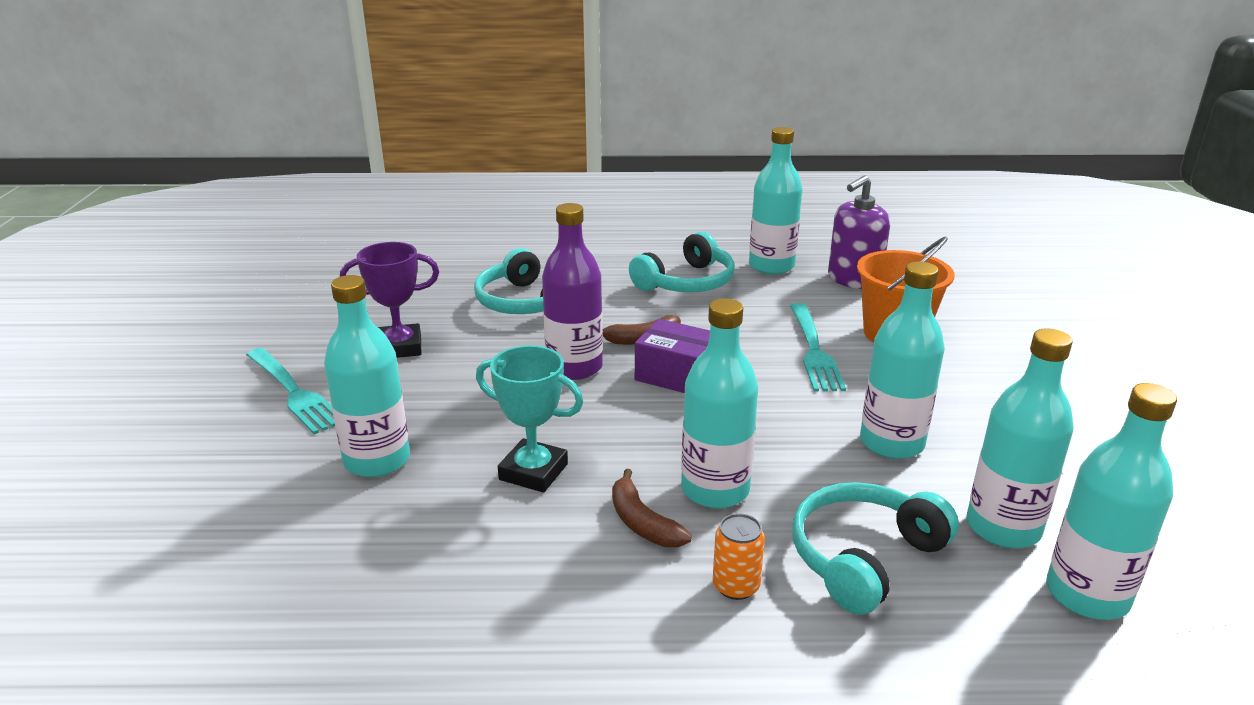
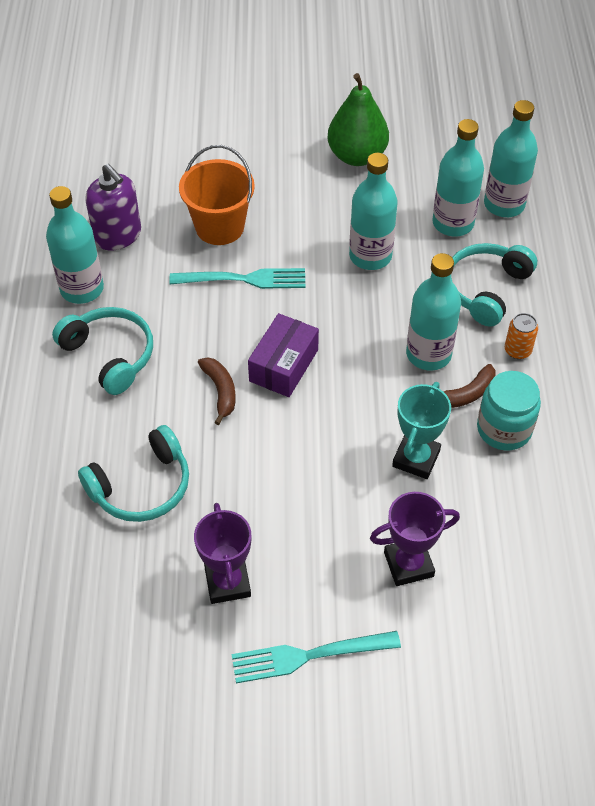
camera: 90 degrees left, 25 degrees up
turquoise fork [246,348,335,434] -> turquoise fork turned 150 degrees counterclockwise [232,631,401,683]
turquoise bottle [324,275,410,477] -> purple trophy [370,492,460,586]
purple bottle [542,203,603,380] -> none
turquoise headphones [792,482,959,615] -> turquoise headphones turned 75 degrees clockwise [450,243,537,327]
none -> green pear [327,73,389,166]
none -> turquoise jar [477,371,541,450]

